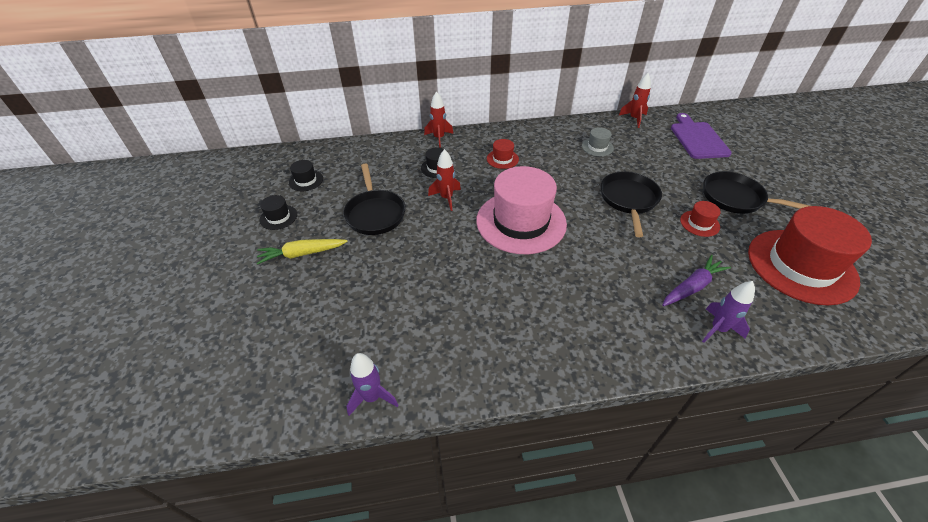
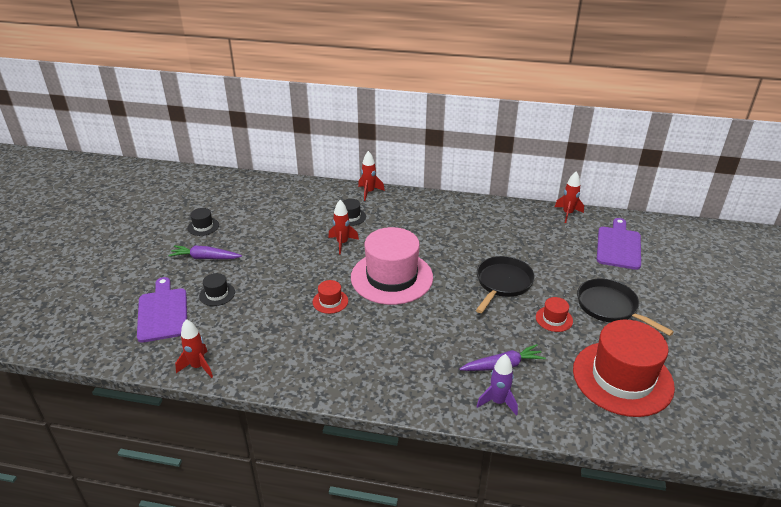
camera: 20 degrees right, 10 degrees down
yellow carrot [257,239,348,265] -> purple carrot [168,245,242,259]
black hat [289,160,323,191] -> black hat moved to [199,273,235,306]
black pan [343,163,406,235] -> none
purple rocket [346,353,398,416] -> red rocket [175,319,213,378]
red hat [487,139,519,169] -> red hat moved to [313,280,348,314]
grey hat [582,127,614,156] -> none
none -> purple cutting board [137,277,187,343]

